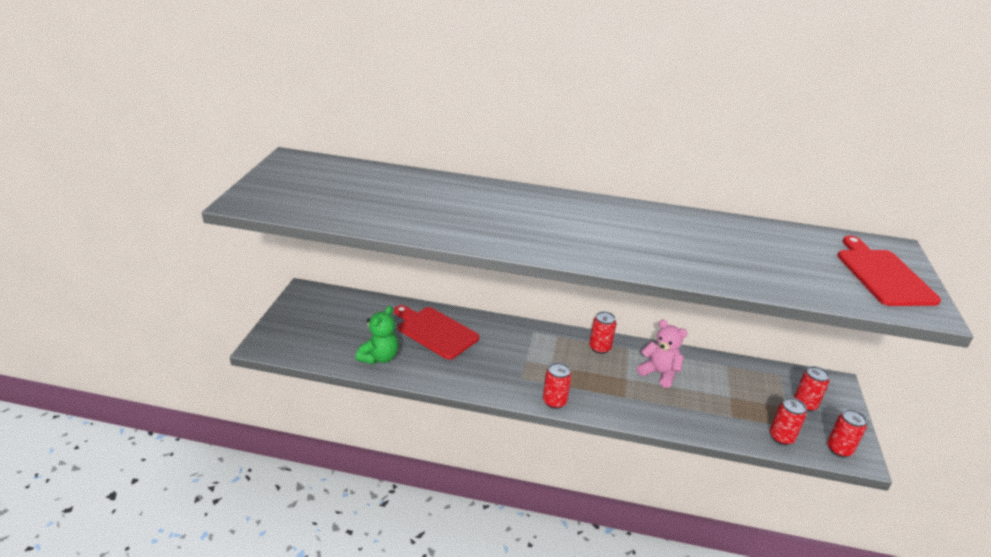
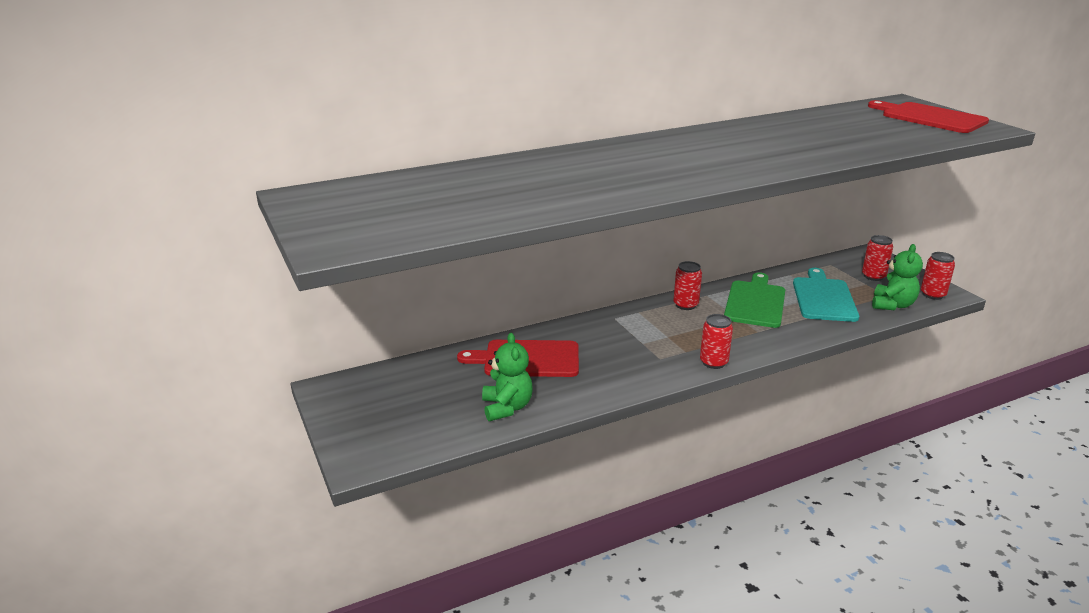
camera: 35 degrees left, 5 degrees down
pink teddy bear [637,320,687,388] -> green cutting board [724,272,785,328]
red can [770,397,807,445] -> green teddy bear [872,244,923,310]
none -> turquoise cutting board [793,268,859,322]

